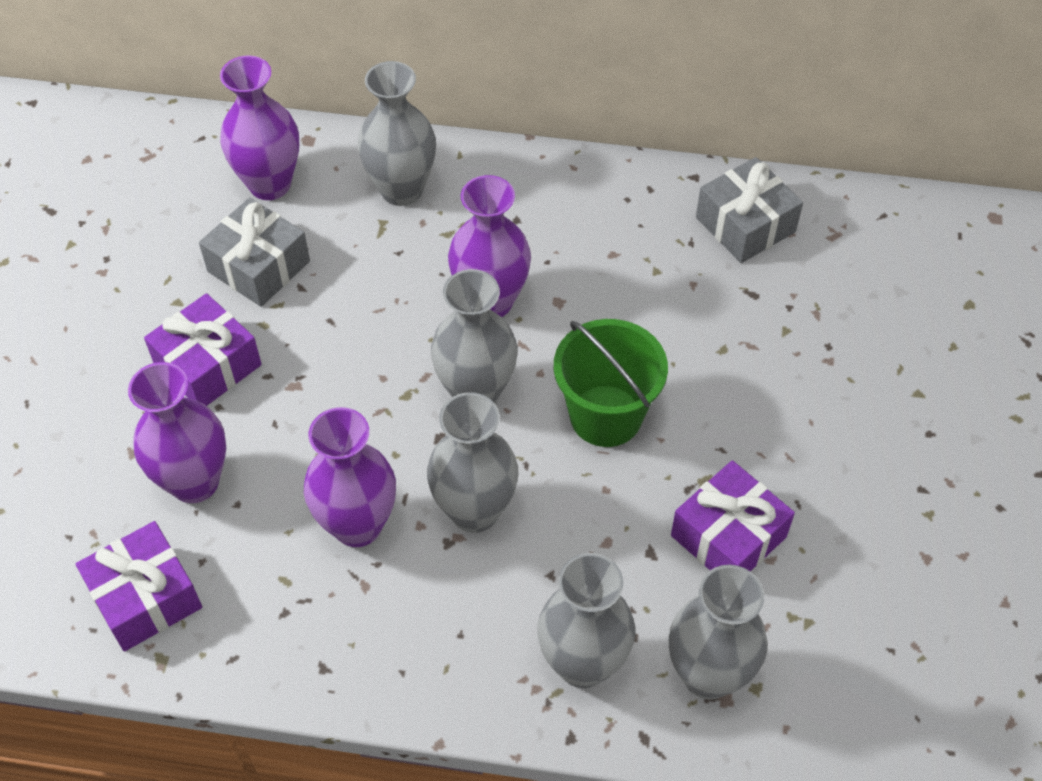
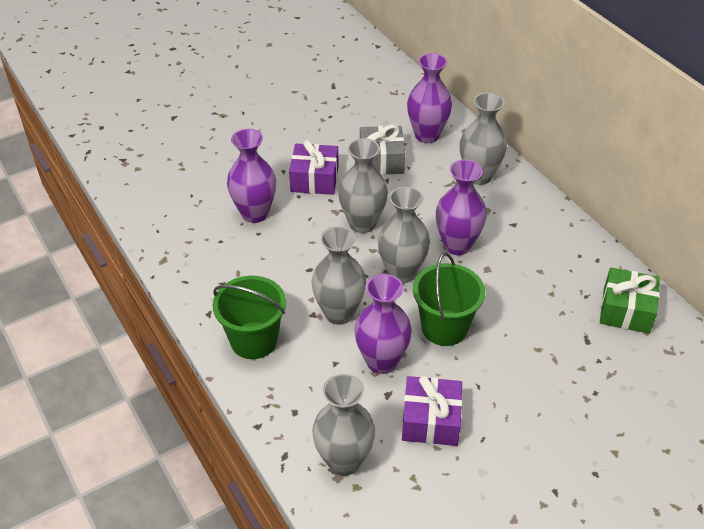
camera: 50 degrees right, 10 degrees down
purple gift [76,521,202,651] -> none
purple vase [304,407,396,547] -> purple vase moved to [354,274,412,374]
grey vase [537,553,635,688] -> grey vase moved to [338,138,388,233]
grey gift [696,157,803,263] -> green gift [600,267,660,334]
none -> green bucket [213,276,286,359]

